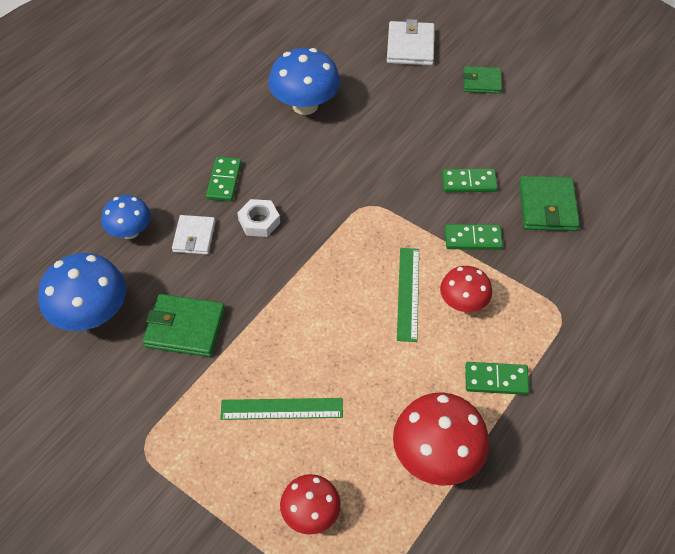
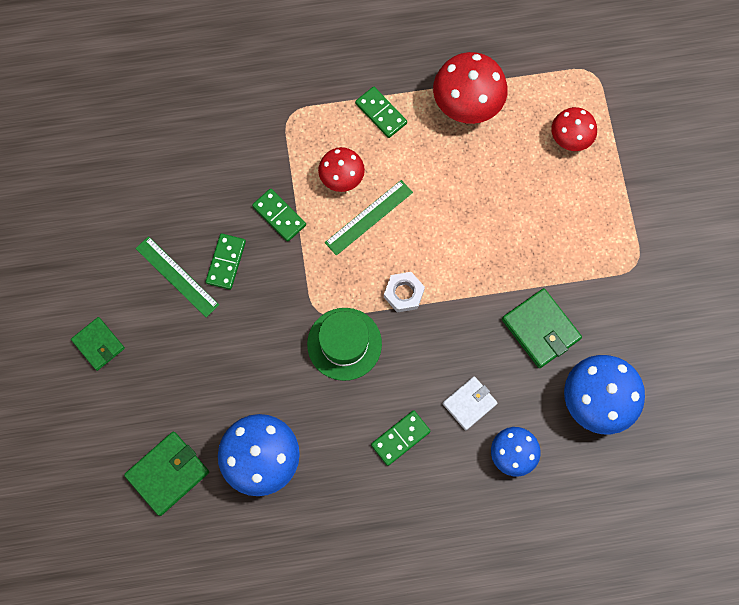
camera: 135 degrees left, 20 degrees up
green ruler [220,398,343,420] -> green ruler moved to [135,236,219,318]
white nut [237,199,280,237] -> white nut moved to [384,272,425,313]
white wallet [387,19,435,66] -> none
green domino [442,169,498,192] -> green domino turned 60 degrees clockwise [206,233,246,290]
green wallet [519,176,580,231] -> green wallet moved to [124,432,209,516]
none -> green hat [307,308,382,381]

